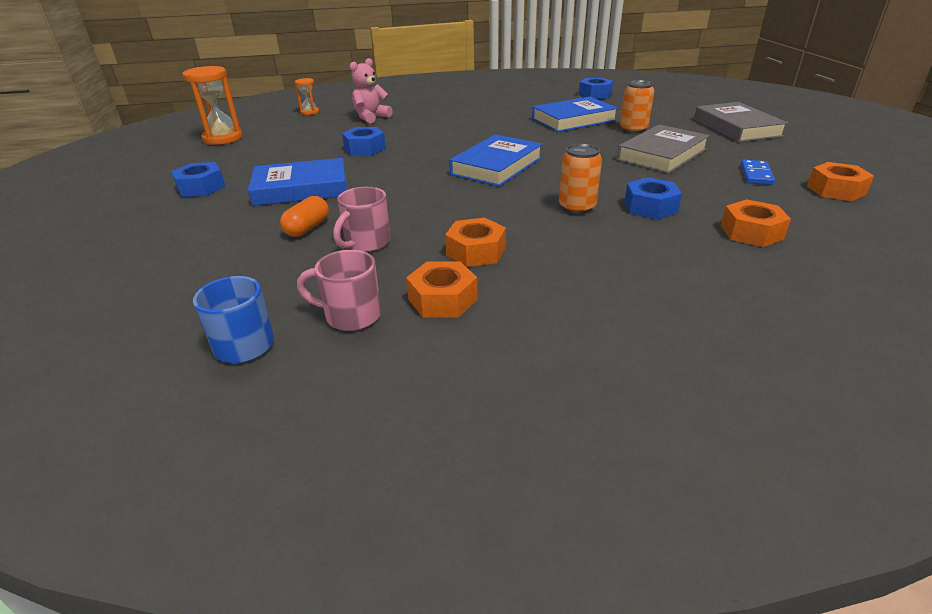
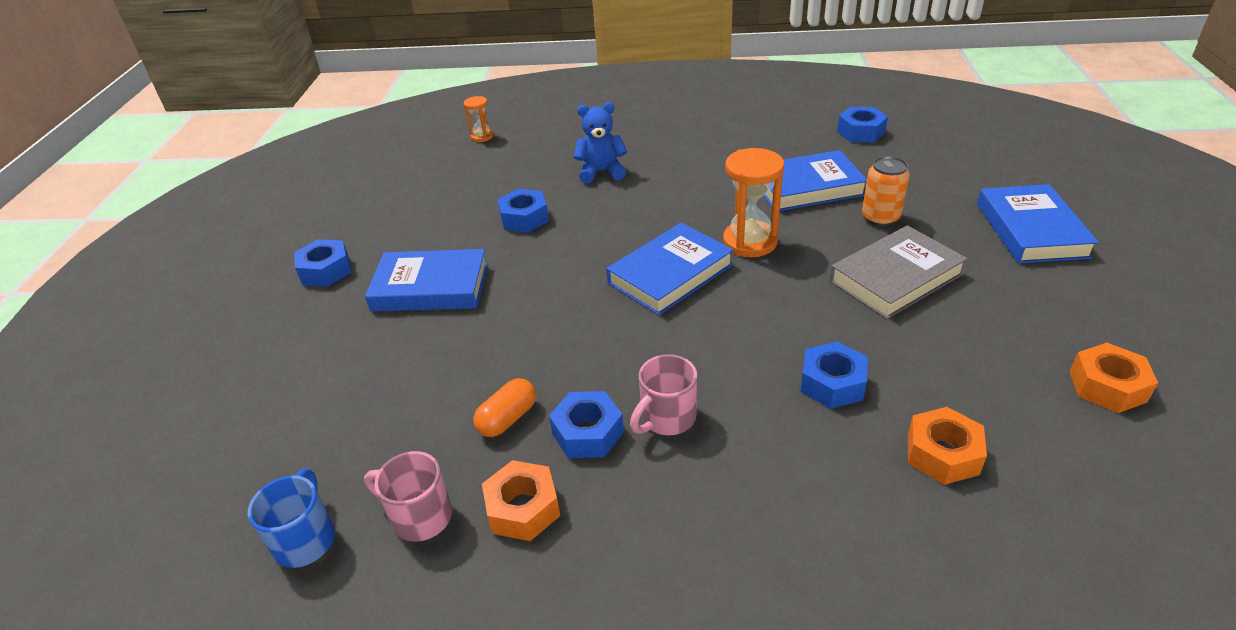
camera: 15 degrees right, 5 degrees up
orange hourglass [182,66,243,145] -> orange hourglass moved to [723,148,784,257]
orange capsule [280,196,329,237] -> orange capsule moved to [473,378,536,437]
pink mug [333,187,390,252] -> pink mug moved to [630,354,697,435]
pink teddy bear [350,58,393,123] -> none
orange nut [445,218,506,267] -> blue nut [549,391,624,458]
orange can [559,143,602,214] -> none
grey book [694,102,788,142] -> blue book [977,184,1099,263]
blue domino [741,159,775,185] -> none
none -> blue teddy bear [574,102,627,184]

